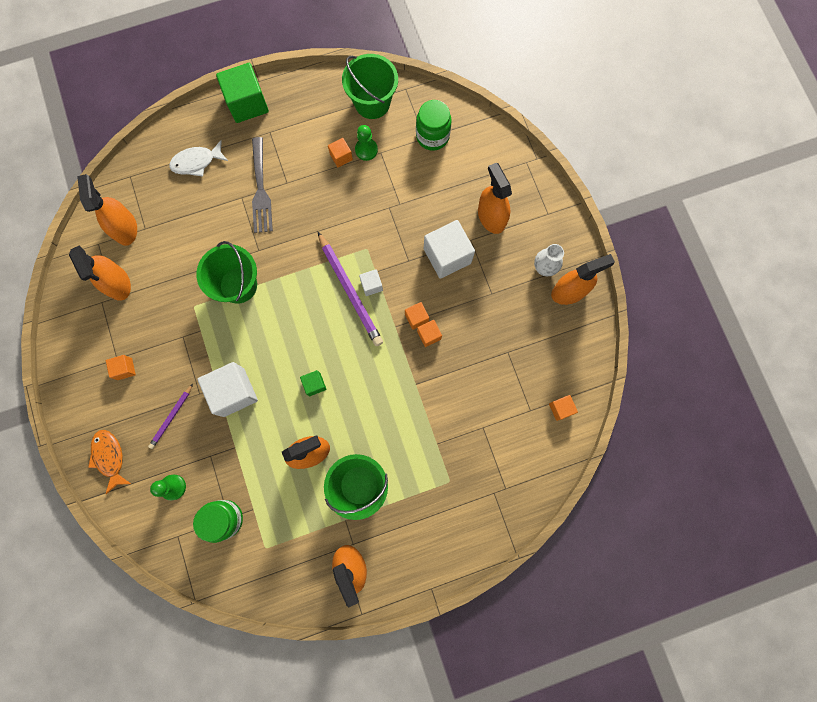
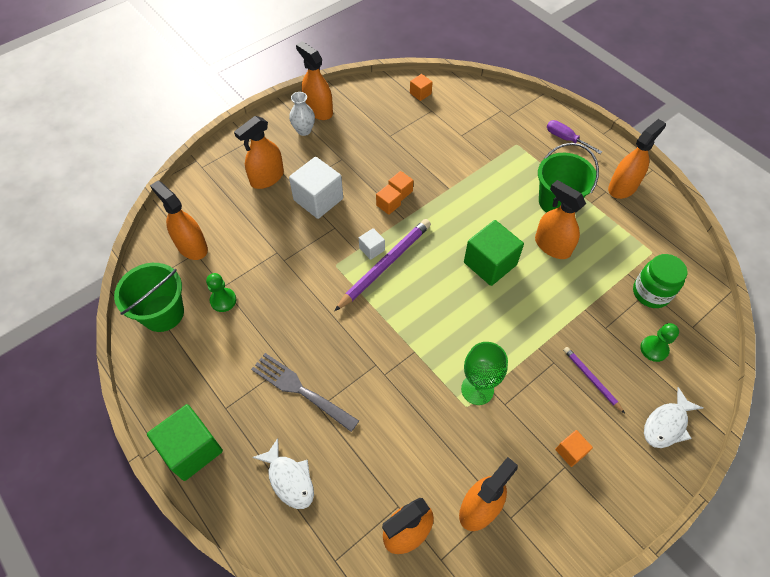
camera: 110 degrees left, 20 degrees down
orange fish [88,430,131,494] -> white fish [644,387,703,448]
purple pencil [148,384,193,449] -> purple pencil turned 135 degrees counterclockwise [563,347,625,413]
green bucket [196,241,257,304] -> none
white cube [197,362,258,417] -> none
grey fork [252,137,273,233] -> grey fork turned 120 degrees counterclockwise [251,353,359,432]
green cube [300,370,326,396] -> green cube [464,220,524,286], size x2.02
orange cube [328,138,353,167] -> none
green jar [416,100,452,151] -> orange spray bottle [150,181,208,260]
none -> green goblet [461,342,508,405]
none -> purple screwdriver [547,120,602,154]

